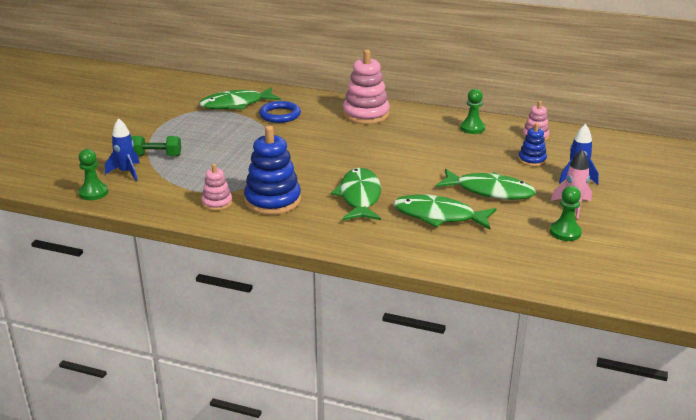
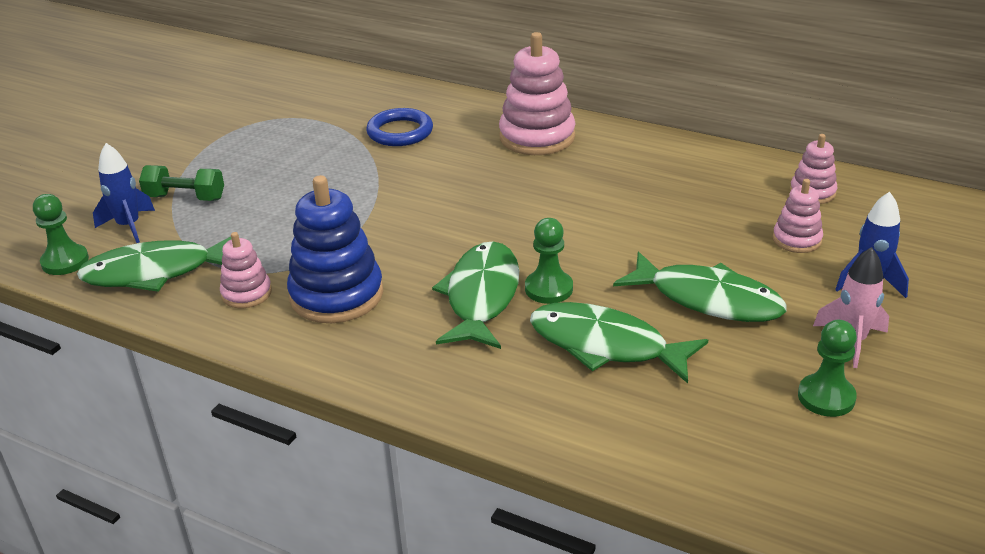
camera: 10 degrees right, 5 degrees up
green fish [199,88,281,110] -> green fish moved to [77,236,231,292]
green pawn [460,89,485,134] -> green pawn moved to [525,218,573,304]
blue stacking toy [518,123,547,167] -> pink stacking toy [773,179,823,253]

